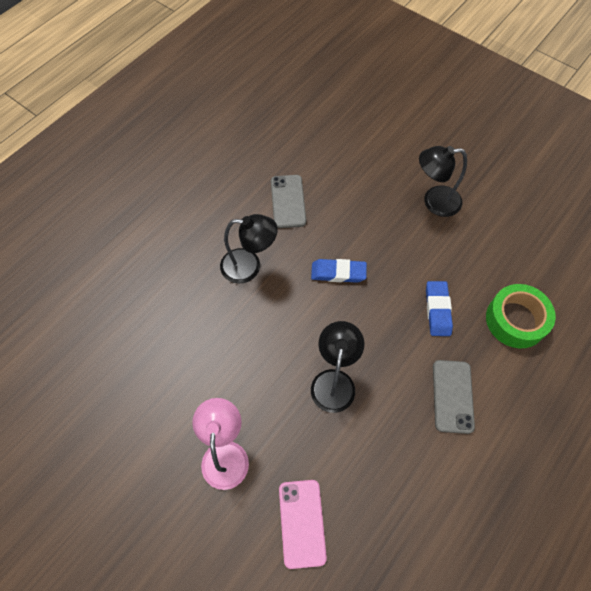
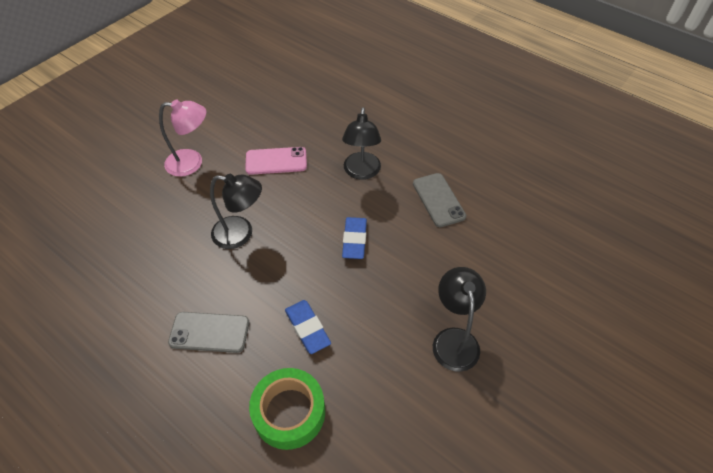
camera: 90 degrees right, 10 degrees down
grey phone [271,175,306,228] -> grey phone turned 75 degrees clockwise [413,173,466,227]
pink phone [279,480,327,569] -> pink phone moved to [245,147,307,175]
blue eraser [426,281,453,336] -> blue eraser turned 60 degrees clockwise [285,300,331,354]

